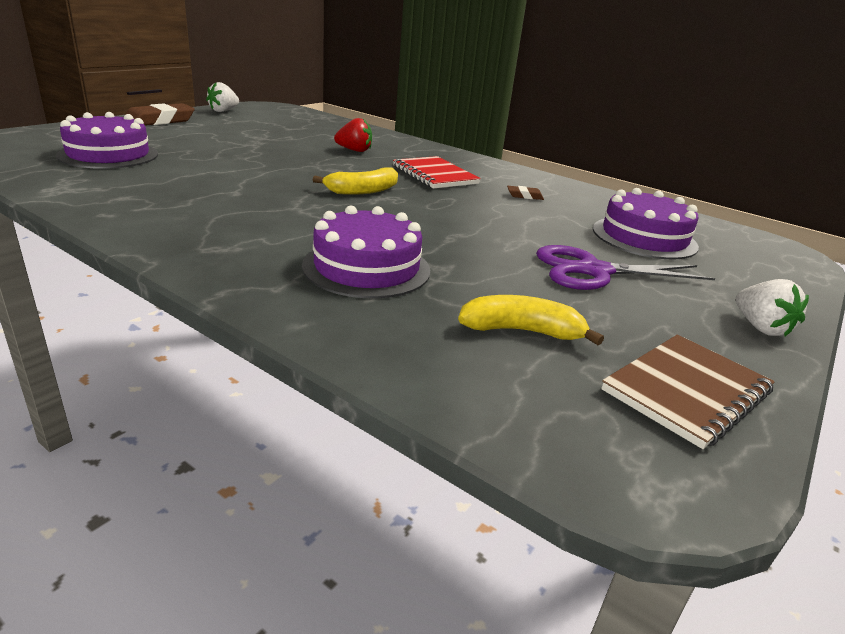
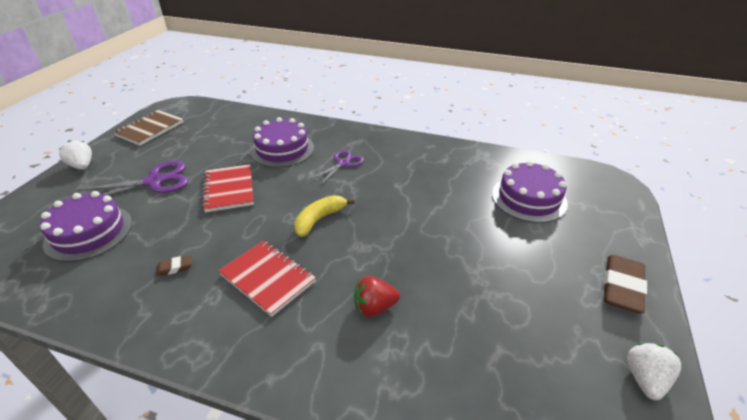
camera: 165 degrees right, 10 degrees up
yellow banana [458,295,604,345] -> none
none -> red notebook [202,164,254,212]
none -> purple scissors [310,150,364,185]

